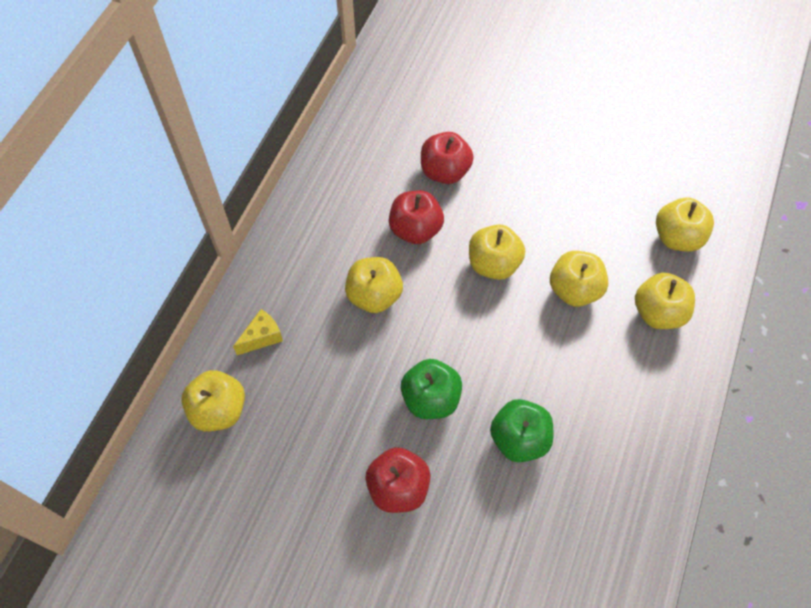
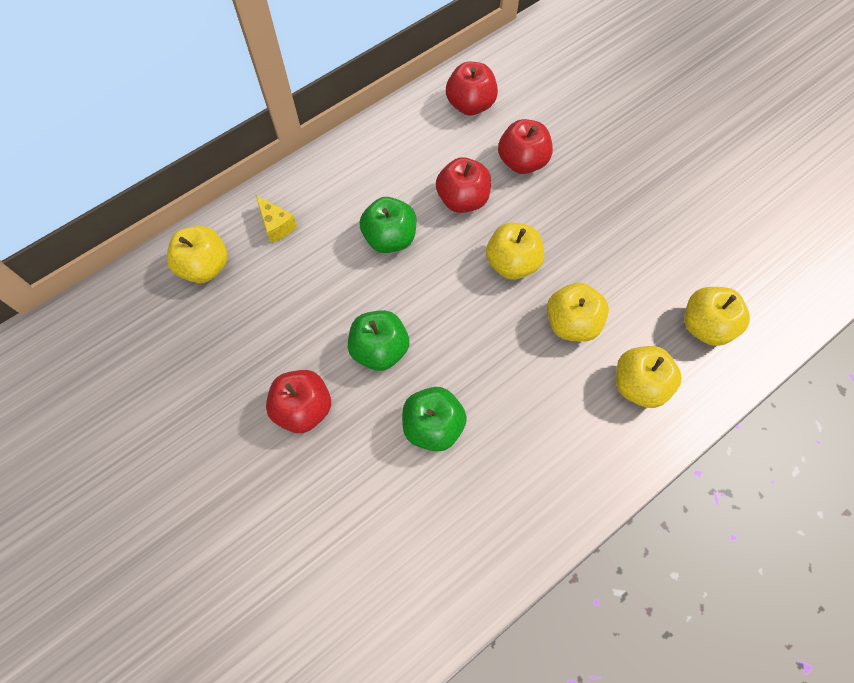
camera: 30 degrees right, 5 degrees up
yellow cheese [233,309,283,355] -> yellow cheese turned 60 degrees clockwise [256,195,297,243]
yellow apple [345,257,403,313] -> green apple [360,197,417,253]
none -> red apple [446,62,498,116]

